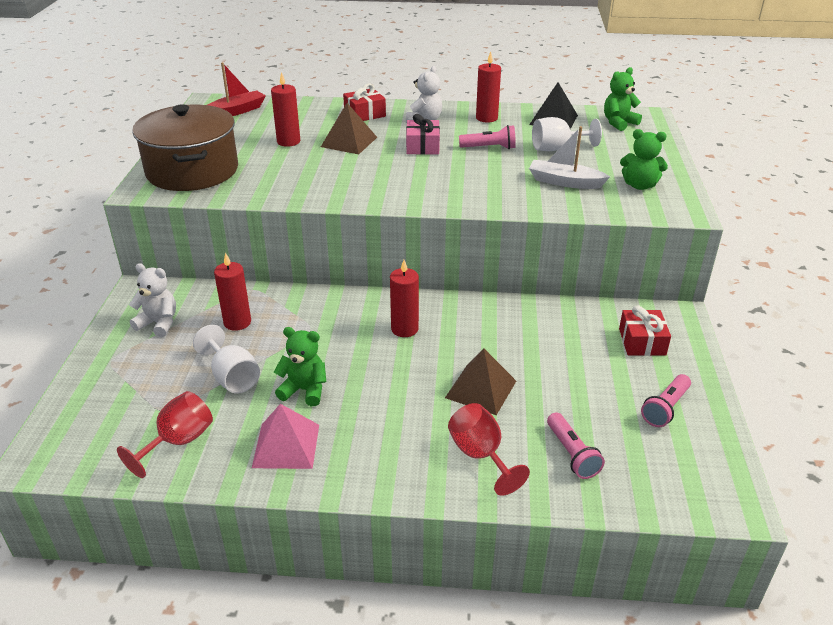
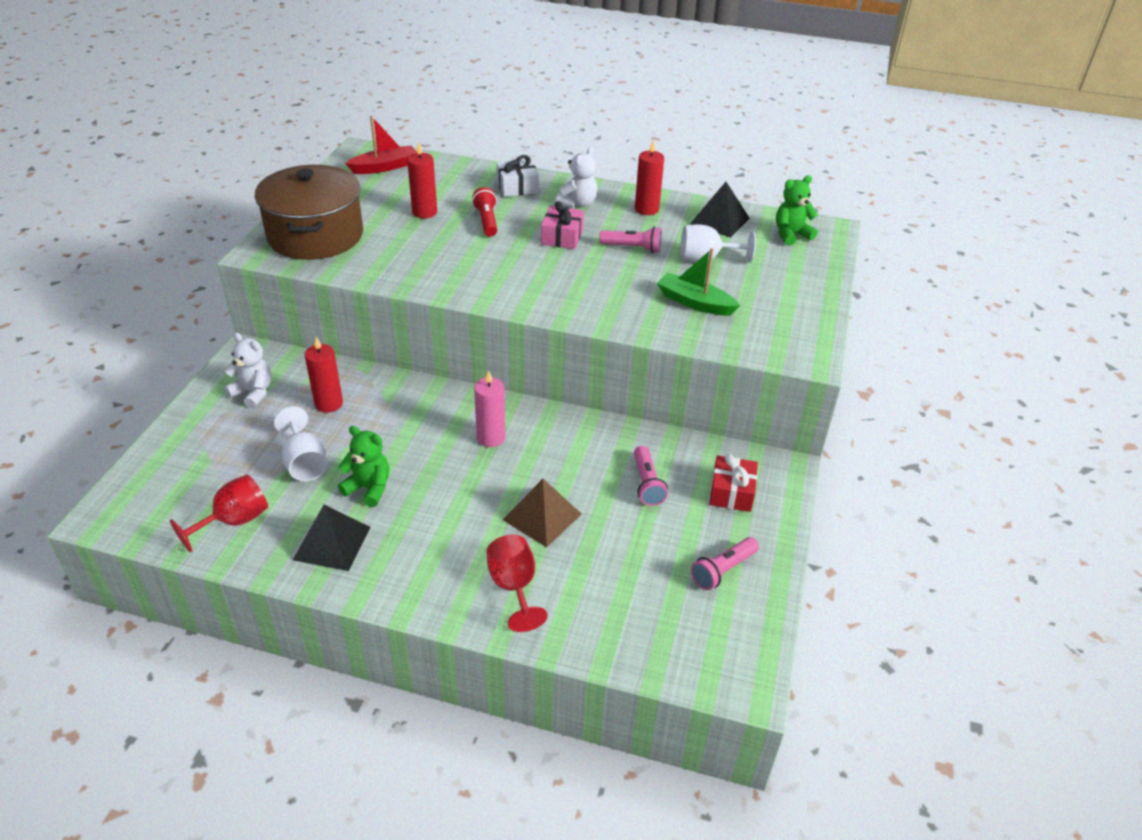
camera: 10 degrees right, 5 degrees up
pink pyramid [252,404,319,469] -> black pyramid [293,505,370,571]
brown pyramid [321,103,377,154] -> red flashlight [472,187,497,237]
red gift [343,83,386,121] -> white gift [496,155,539,197]
red candle [390,260,419,337] -> pink candle [474,370,505,447]
white boat [529,126,610,189] -> green boat [657,248,740,316]
pink flashlight [547,412,605,479] -> pink flashlight moved to [634,446,668,506]
green teddy bear [620,129,668,190] -> none

